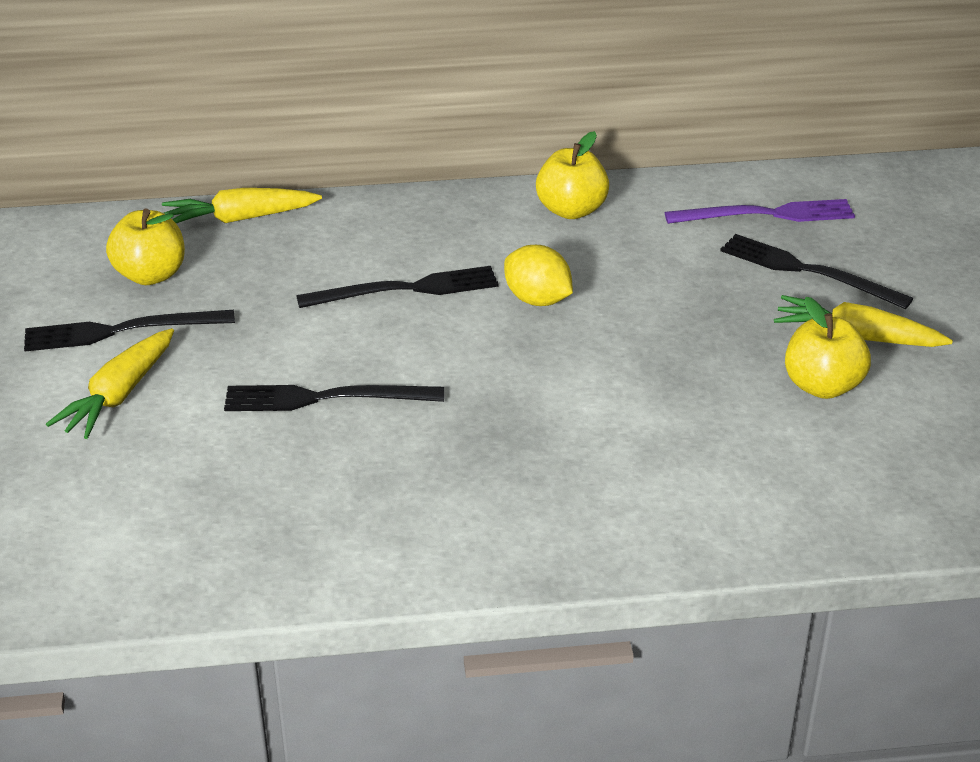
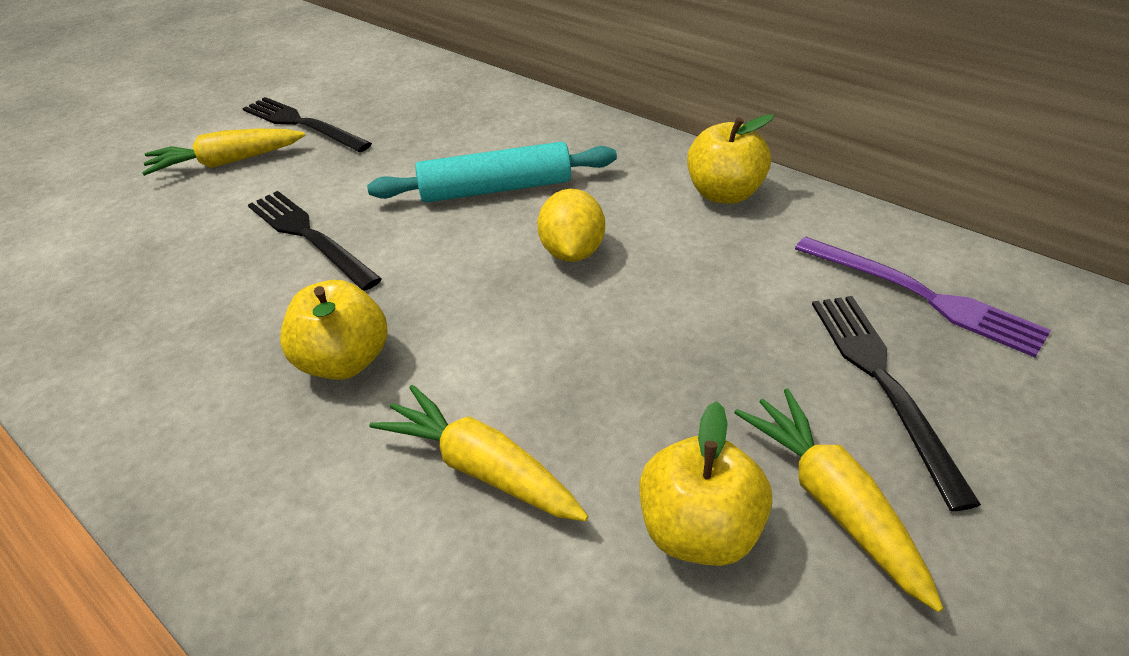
camera: 50 degrees right, 5 degrees up
yellow apple [106,209,185,285] -> yellow apple moved to [280,280,387,380]
yellow carrot [162,188,322,223] -> yellow carrot moved to [369,385,589,521]
black fork [296,266,499,308] -> turquoise rolling pin [367,142,617,203]

